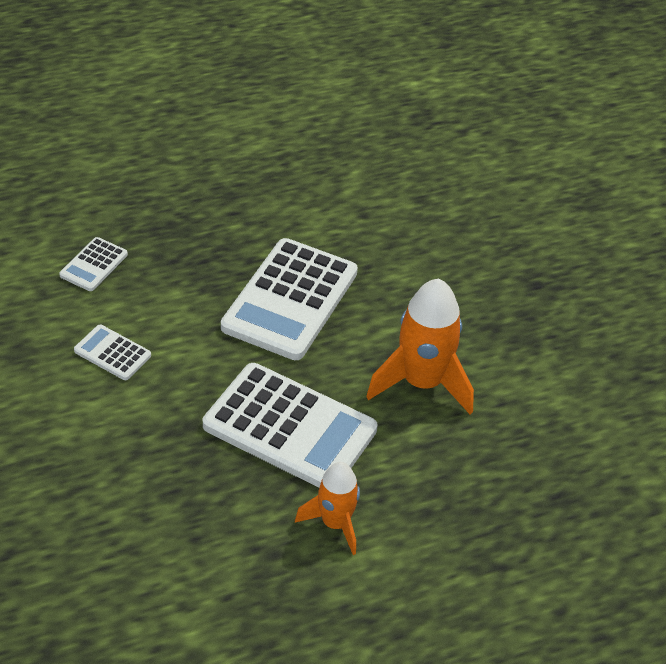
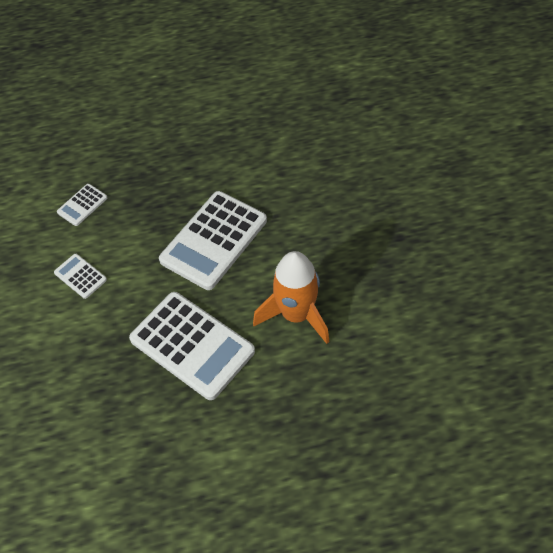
camera: 15 degrees right, 10 degrees up
orange rocket [295,462,360,555] -> none

